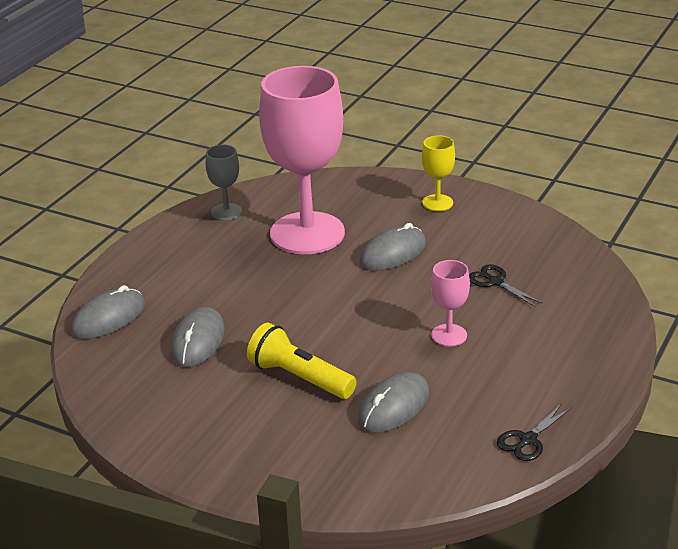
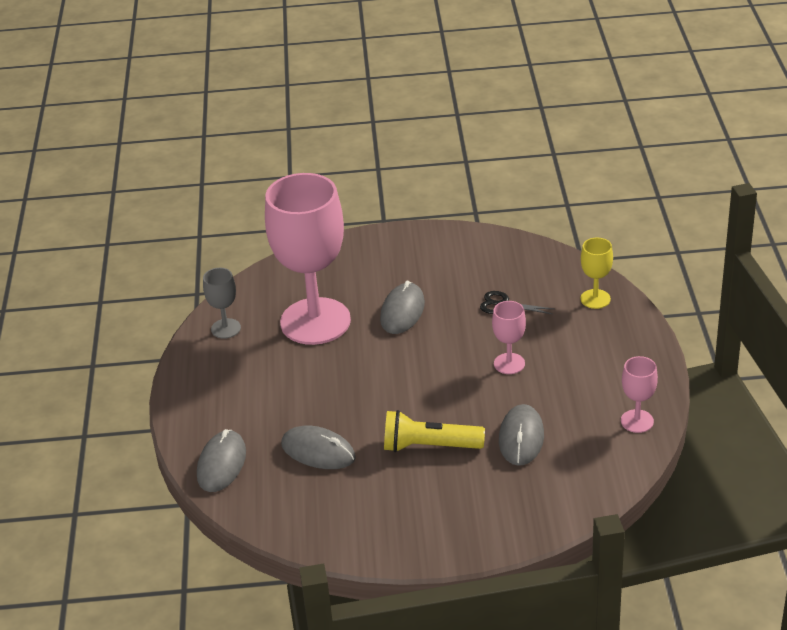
camera: 30 degrees left, 5 degrees up
grey mouse [171,307,225,367] -> grey mouse turned 45 degrees counterclockwise [281,426,356,469]
yellow goblet [422,135,455,211] -> yellow goblet moved to [581,238,613,309]
black scissors [497,403,572,461] -> pink goblet [621,356,658,433]

